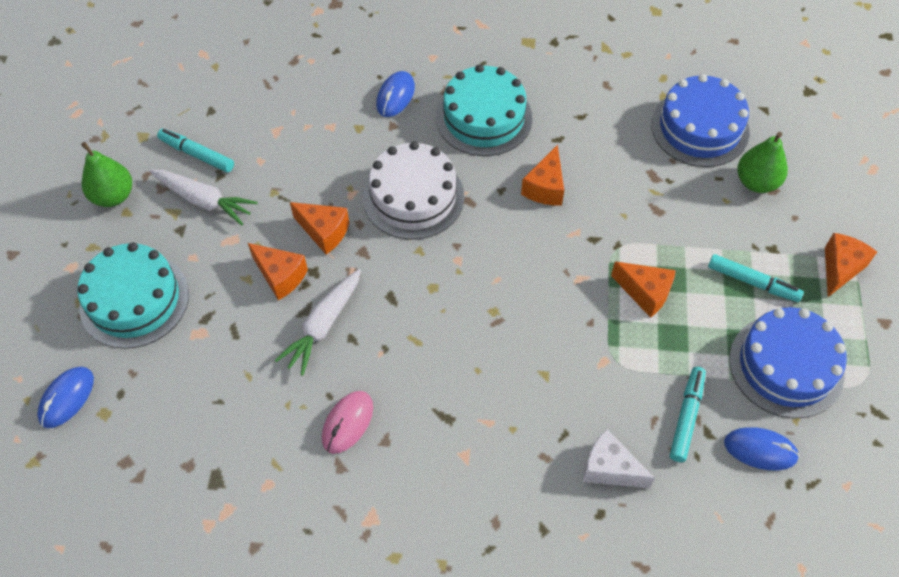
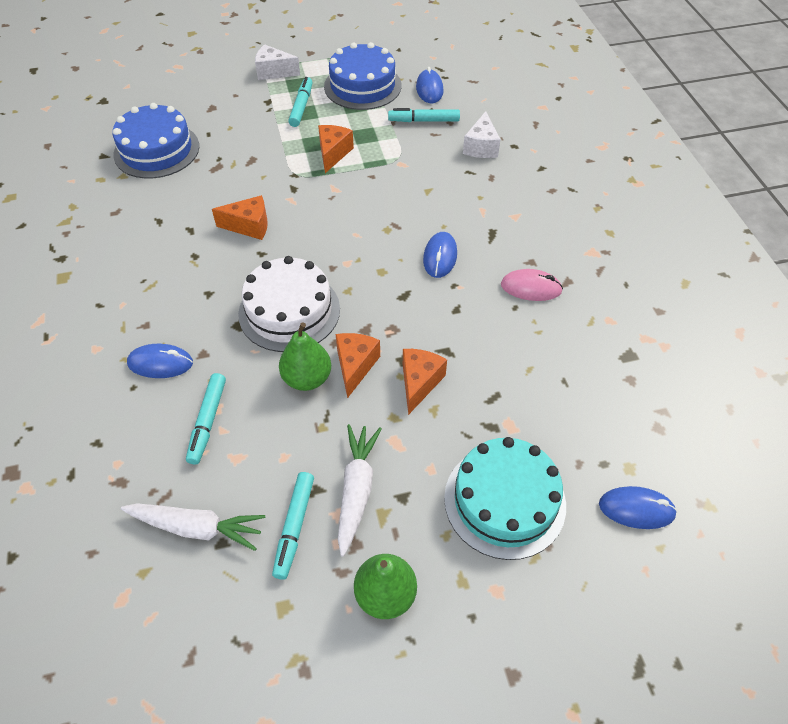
camera: 110 degrees left, 5 degrees down
white carrot [275,269,361,376] -> white carrot moved to [121,503,265,551]
turquoise cake [436,64,533,156] -> none
green pear [737,132,788,193] -> green pear moved to [279,322,331,391]
orange cheese [825,233,877,297] -> white cheese [255,44,300,80]
none -> turquoise marker [186,373,226,465]
none -> blue mouse [423,232,457,278]

